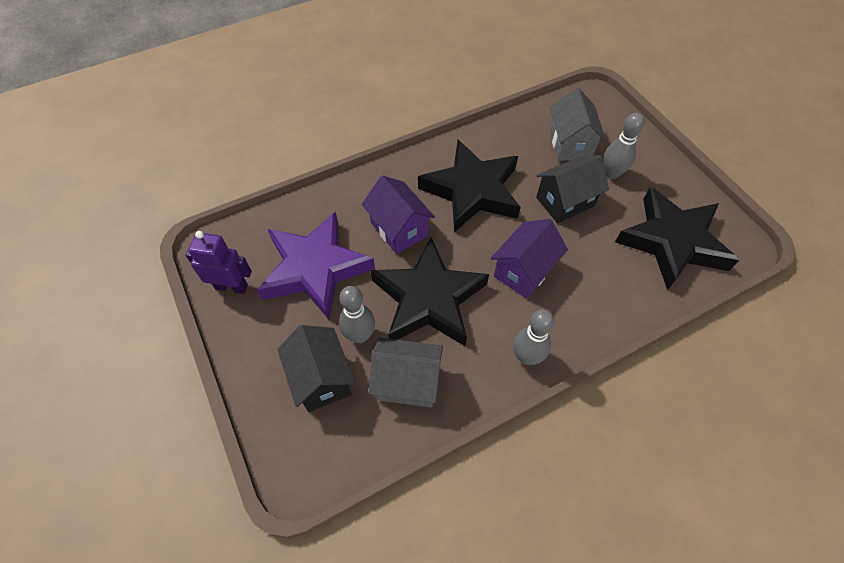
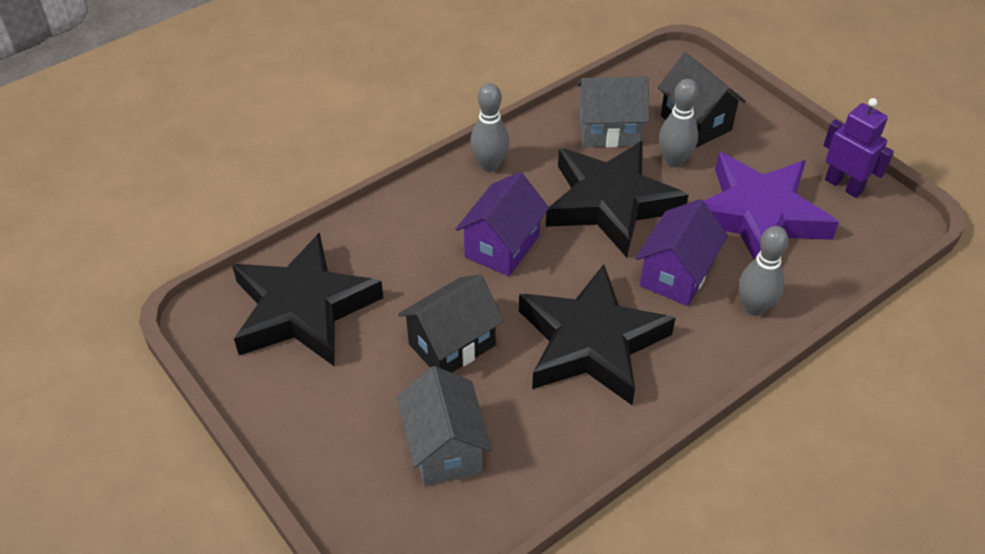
camera: 170 degrees right, 10 degrees down
purple robot [186,231,252,294] -> purple robot turned 135 degrees counterclockwise [823,98,894,198]
purple house [362,176,435,254] -> purple house turned 75 degrees clockwise [635,199,728,306]
grey bowling pin [603,113,645,179] -> grey bowling pin moved to [739,226,789,316]

